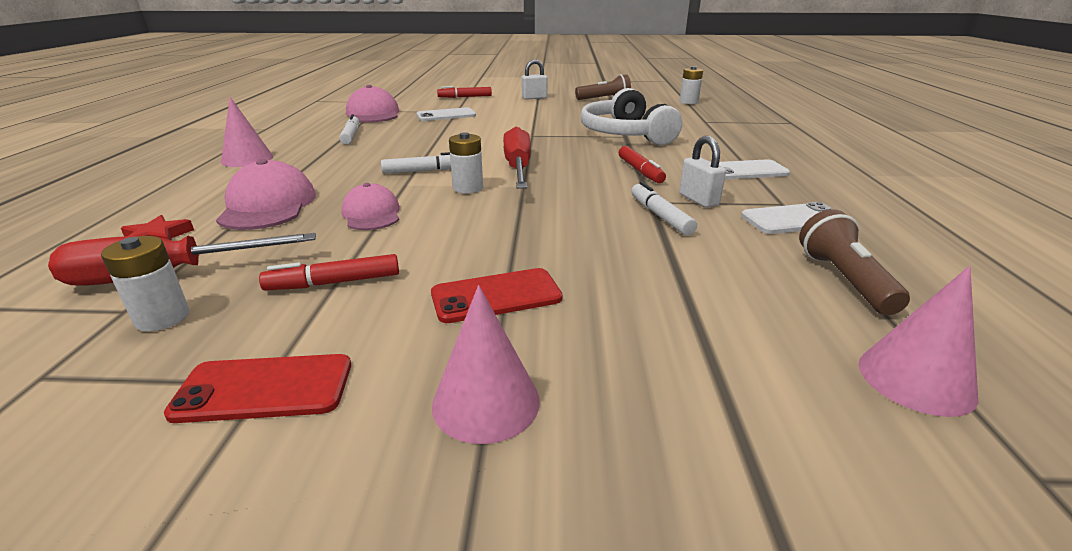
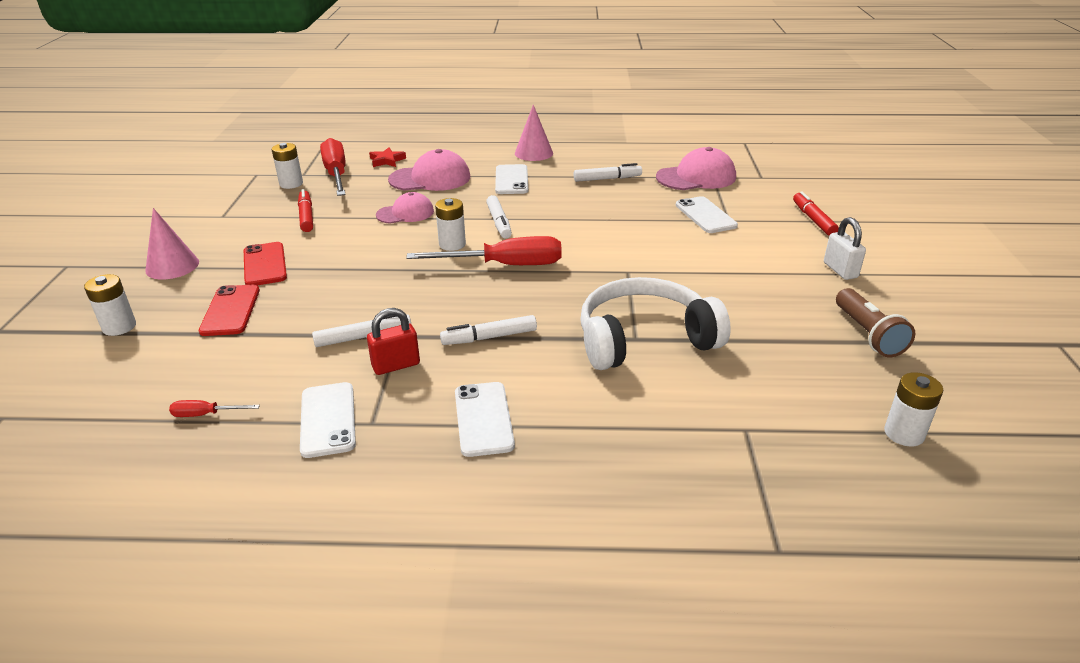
camera: 90 degrees right, 5 degrees up
red phone [164,354,351,423] -> red phone moved to [199,285,260,336]
red marker [619,146,666,183] -> white marker [440,315,537,345]
white padlock [679,136,726,208] -> red padlock [367,308,420,375]
brown flashlight [799,209,910,315] -> red screwdriver [169,400,260,417]
pink cone [858,266,978,417] -> none
none -> white battery [84,274,136,336]
none -> white phone [495,164,528,194]

